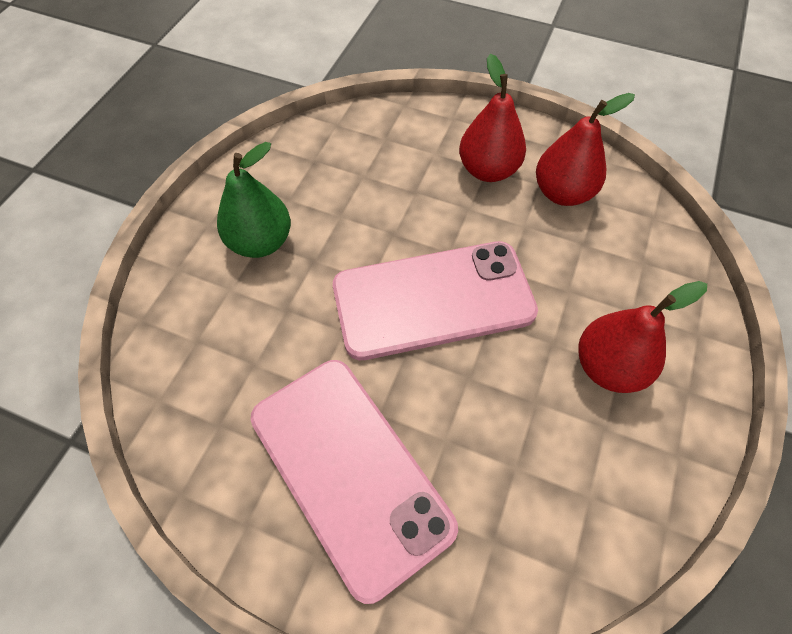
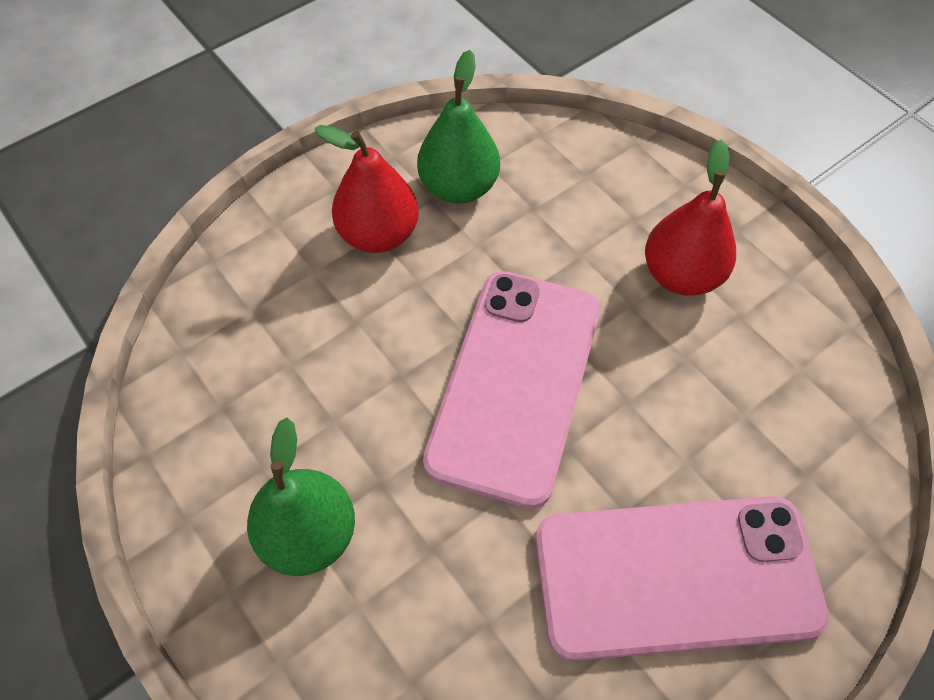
camera: 60 degrees left, 0 degrees up
red pear [536,93,635,206] -> green pear [417,50,500,204]

